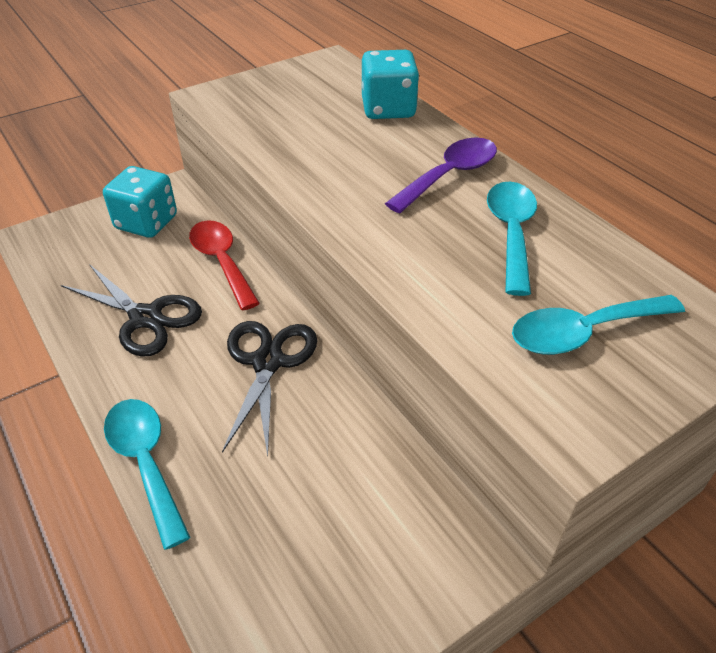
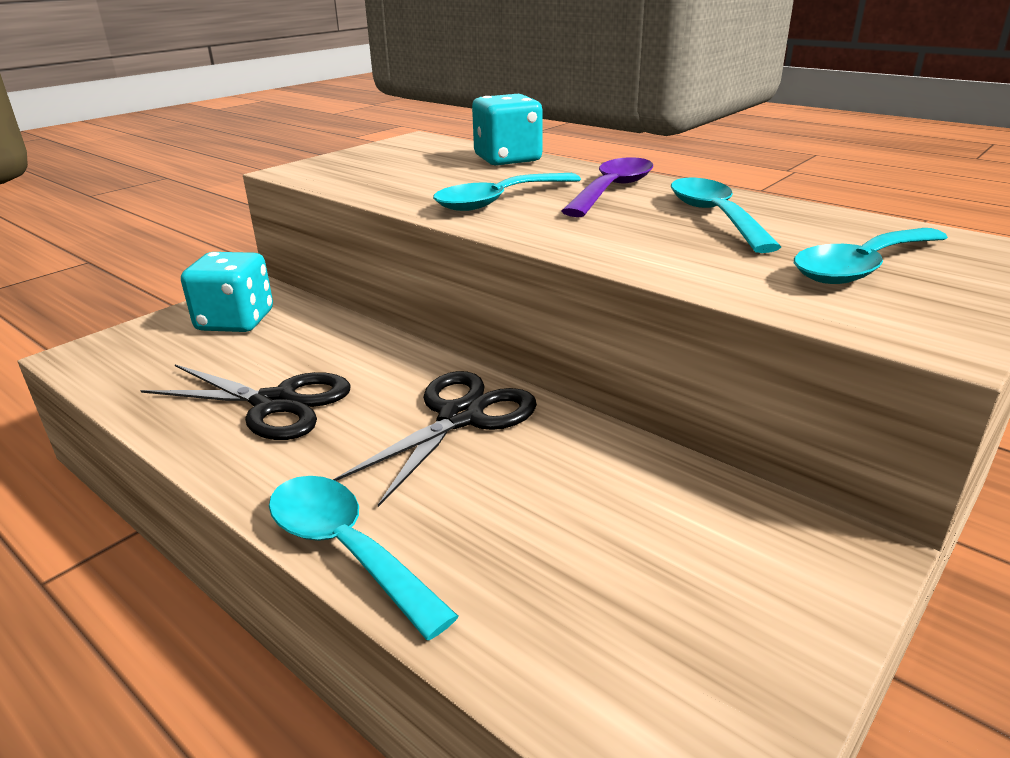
camera: 15 degrees left, 15 degrees down
red spoon [189,220,260,310] -> none
black scissors [222,321,317,457] -> black scissors turned 45 degrees clockwise [333,371,537,507]
none -> turquoise spoon [433,173,581,211]

